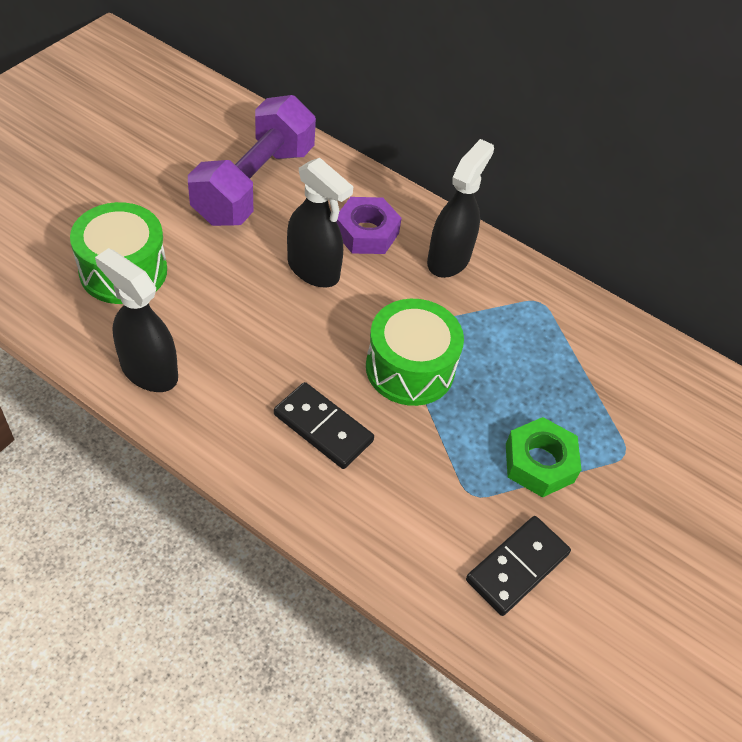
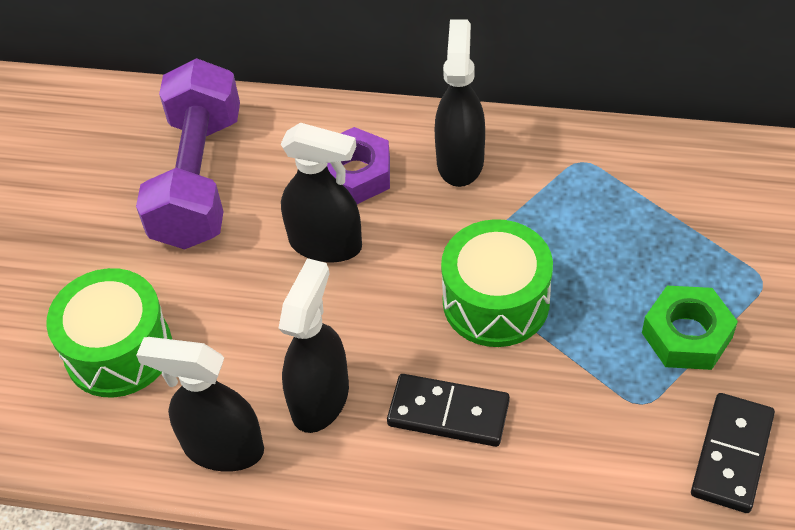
camera: 15 degrees left, 0 degrees up
none -> black spray bottle [278,258,349,433]

